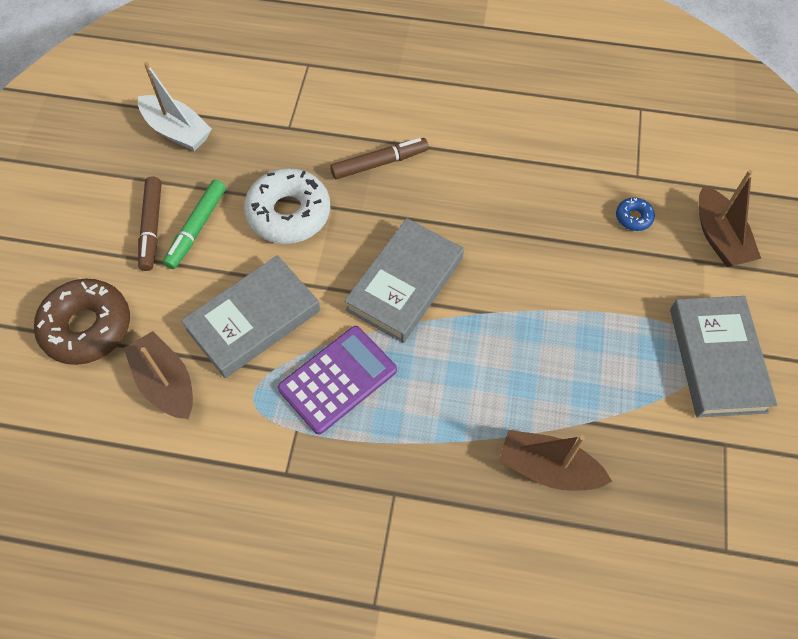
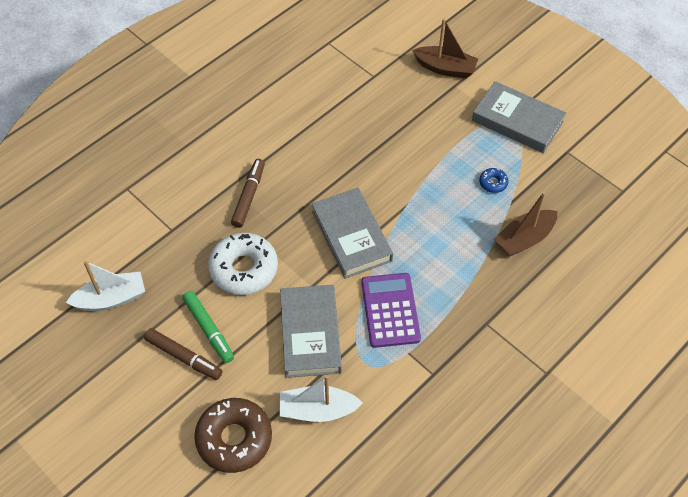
camera: 55 degrees left, 5 degrees down
brown boat [124,331,193,419] -> white boat [279,375,363,422]
blue donut [616,198,655,231] -> blue donut moved to [479,168,509,193]

